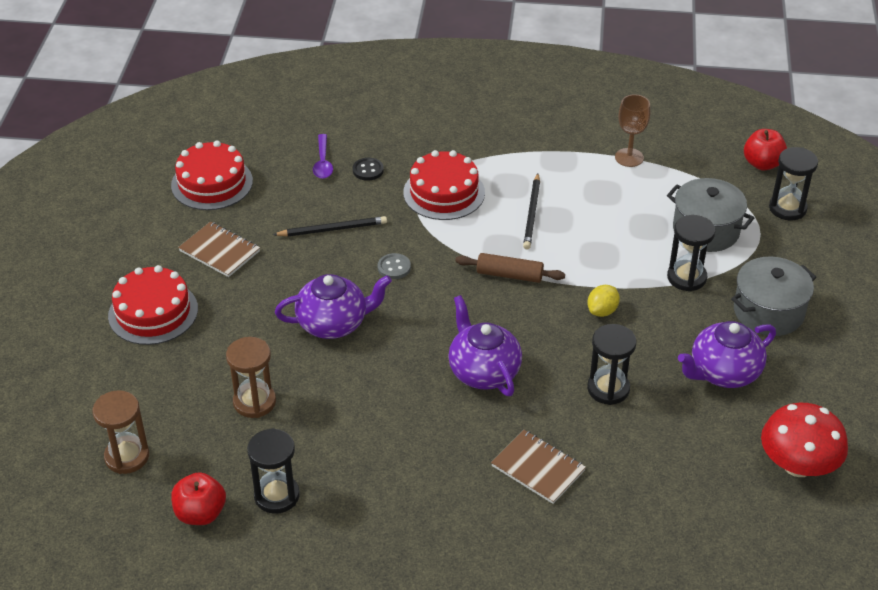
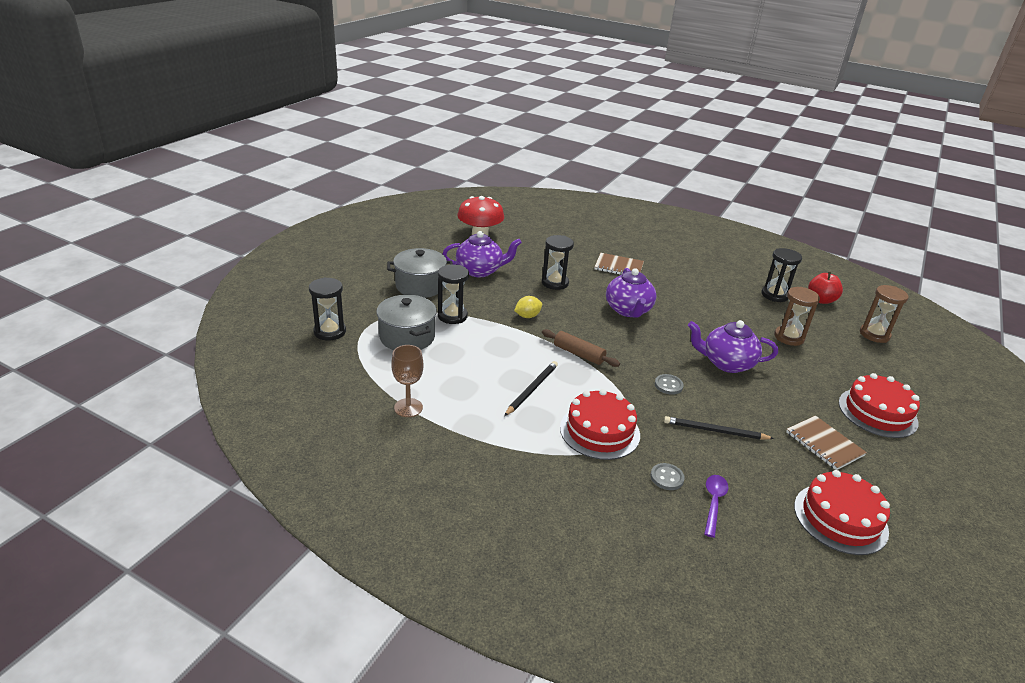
camera: 160 degrees left, 10 degrees down
black button [353,158,384,181] -> grey button [650,463,685,490]
brown notebook [491,430,586,504] -> brown notebook turned 45 degrees counterclockwise [595,253,644,275]
red apple [744,129,787,171] -> none

